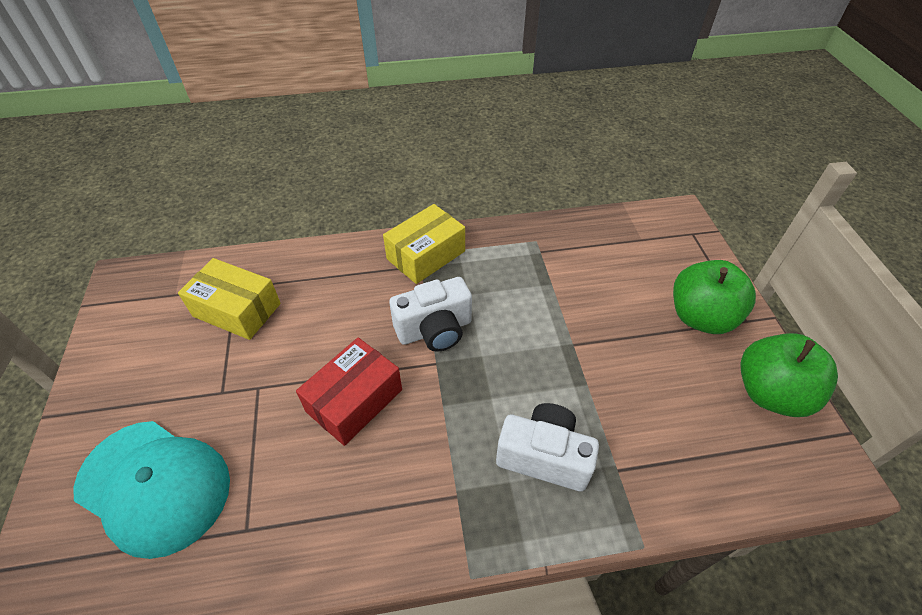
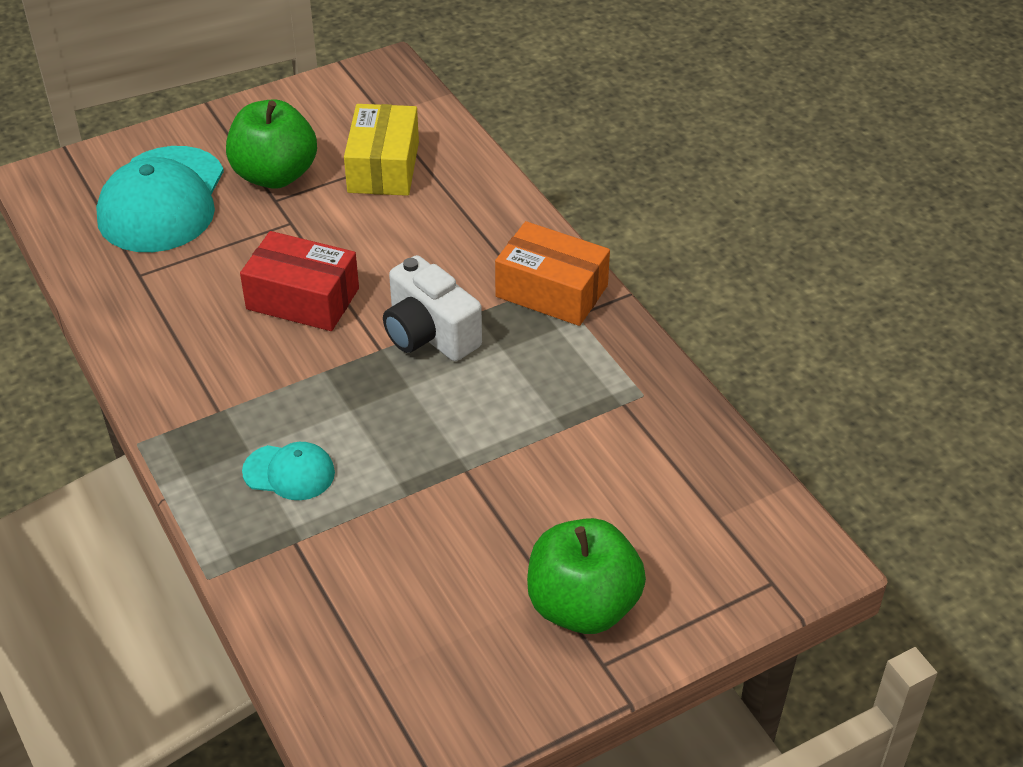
camera: 70 degrees right, 5 degrees down
yellow box [383,204,465,284] -> orange box [495,221,610,326]
white camera [496,403,599,492] -> turquoise cap [242,442,335,500]
green apple [740,333,838,417] -> green apple moved to [226,99,317,189]

